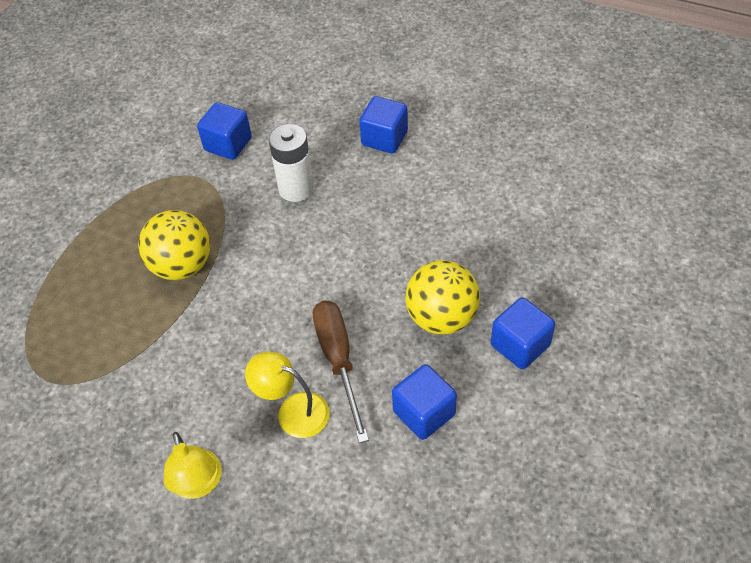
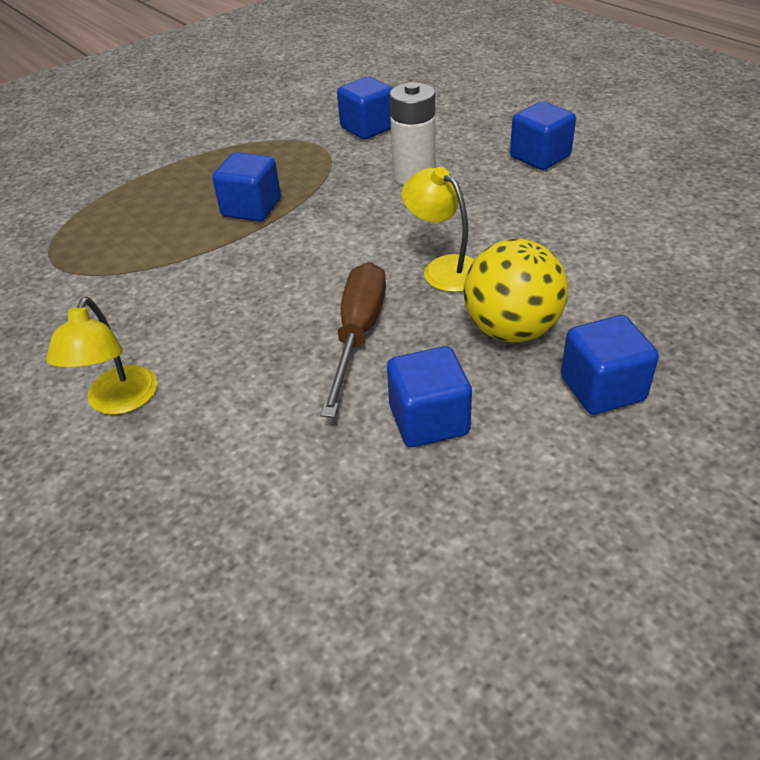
camera: 25 degrees right, 10 degrees down
yellow ball [138,210,210,280] -> blue cube [212,152,281,222]
yellow lamp [245,352,330,438] -> yellow lamp moved to [402,167,474,292]

